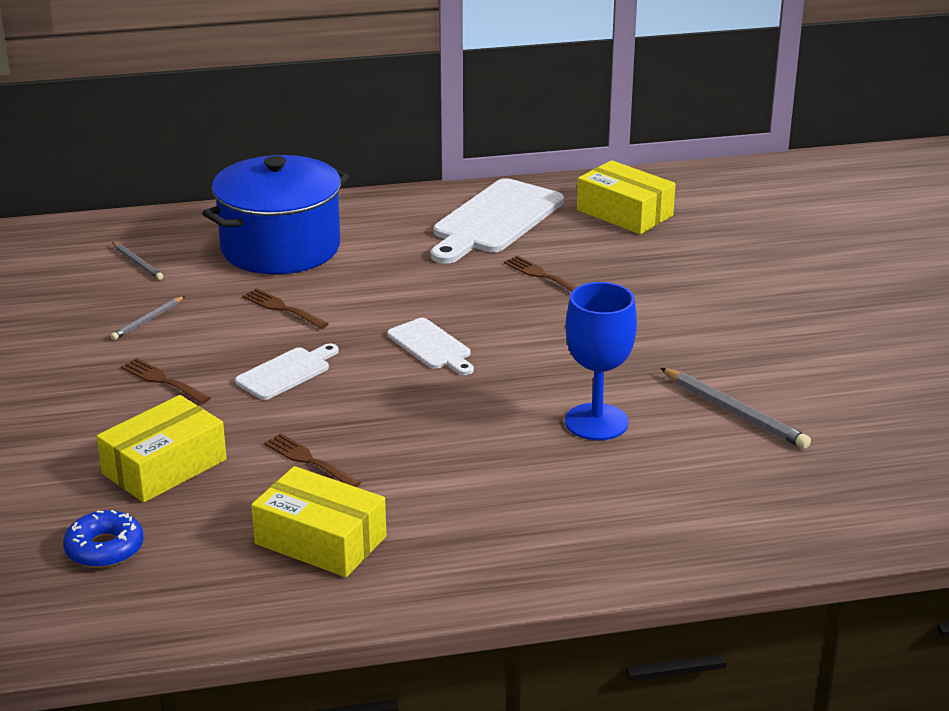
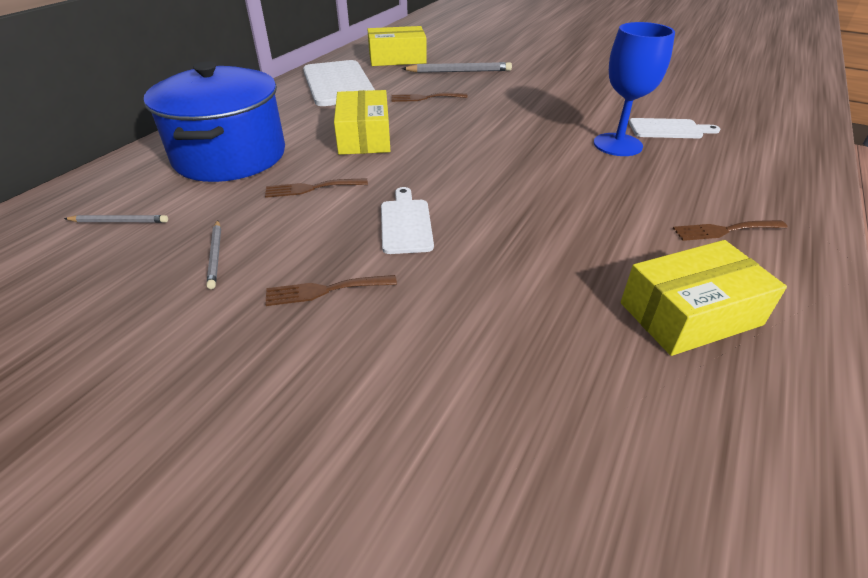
camera: 50 degrees left, 10 degrees up
blue donut [63,510,144,568] -> none
yellow box [96,395,227,503] -> yellow box moved to [334,90,390,155]
brown fork [264,433,361,487] -> brown fork moved to [673,220,787,241]
white cutting board [387,318,474,375] -> white cutting board moved to [629,118,720,138]
grey pencil [660,368,811,449] -> grey pencil moved to [402,62,512,73]

